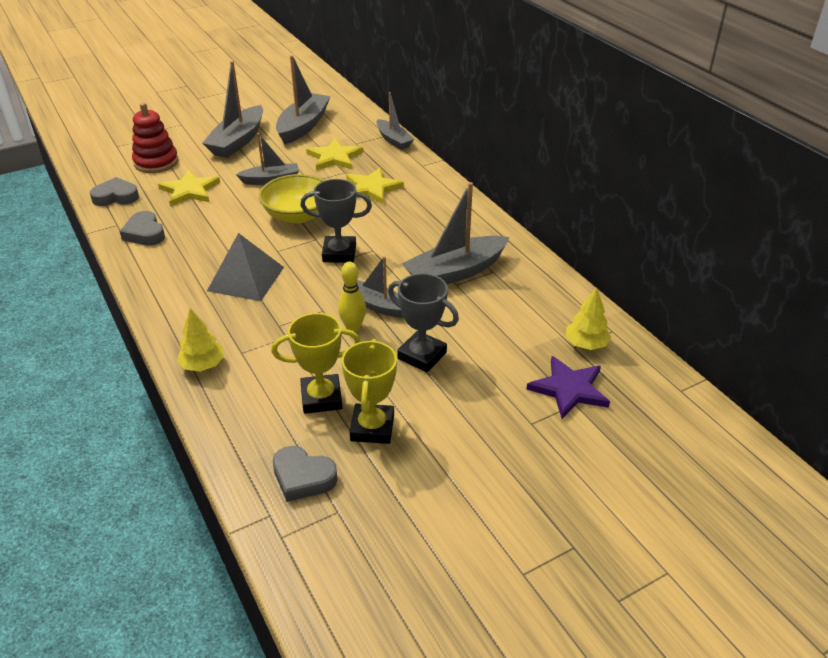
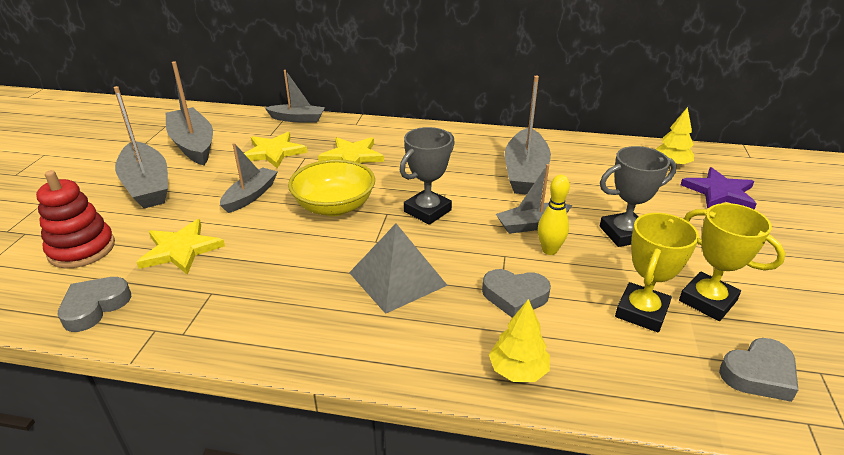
camera: 50 degrees left, 5 degrees down
grey heart [120,211,165,246] -> grey heart moved to [482,269,551,318]

